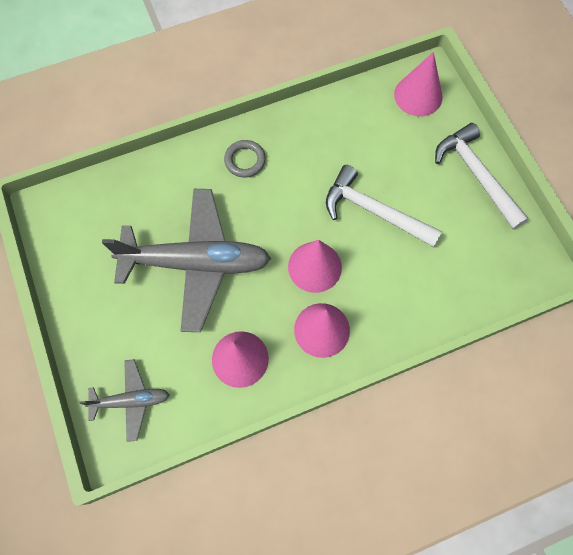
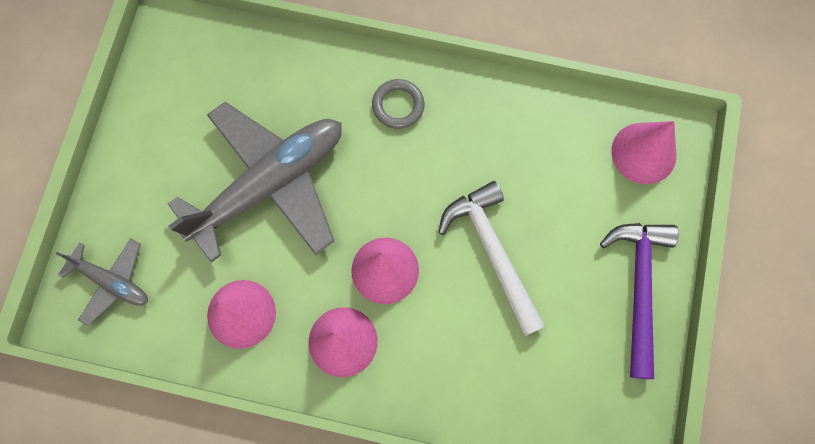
camera: 35 degrees right, 5 degrees up
grey plane [102,189,271,332] -> grey plane turned 75 degrees counterclockwise [168,102,342,263]
white hammer [435,123,529,229] -> purple hammer [600,223,679,379]

